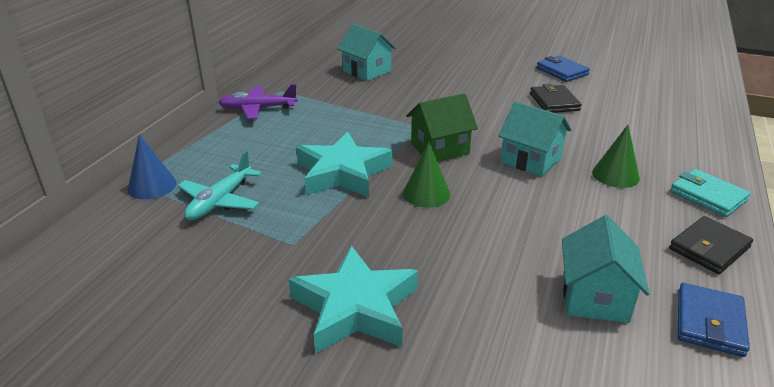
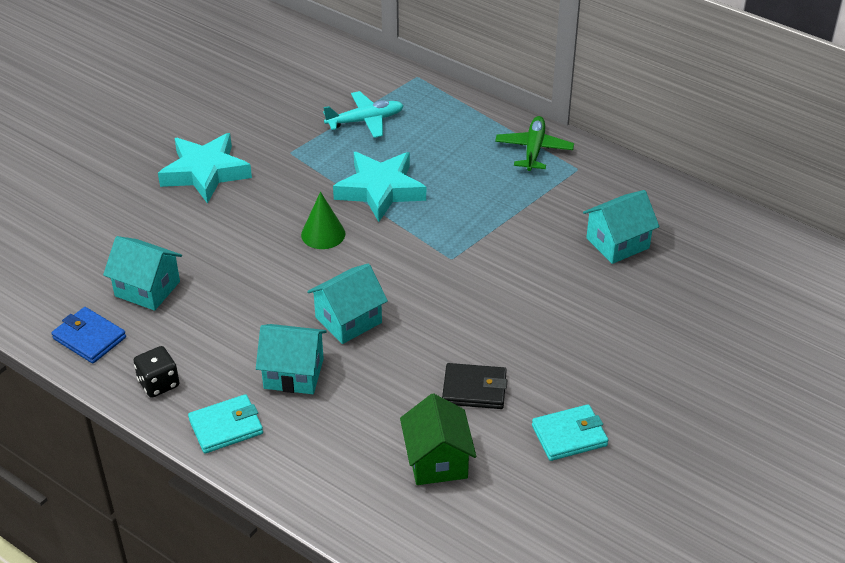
camera: 105 degrees right, 10 degrees up
blue cone [128,134,177,199] -> none
turquoise plane [178,151,262,220] -> turquoise plane turned 120 degrees clockwise [323,91,404,138]
purple plane [218,84,298,119] -> green plane [495,116,574,171]
green house [407,93,478,162] -> green house moved to [400,393,476,485]
blue wallet [536,56,590,82] -> turquoise wallet [532,404,608,461]
green cone [592,125,640,188] -> turquoise house [256,324,327,394]
black wallet [669,216,753,274] -> black dice [133,346,179,398]

